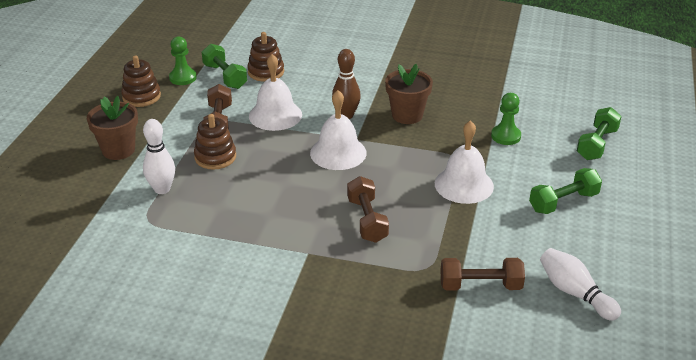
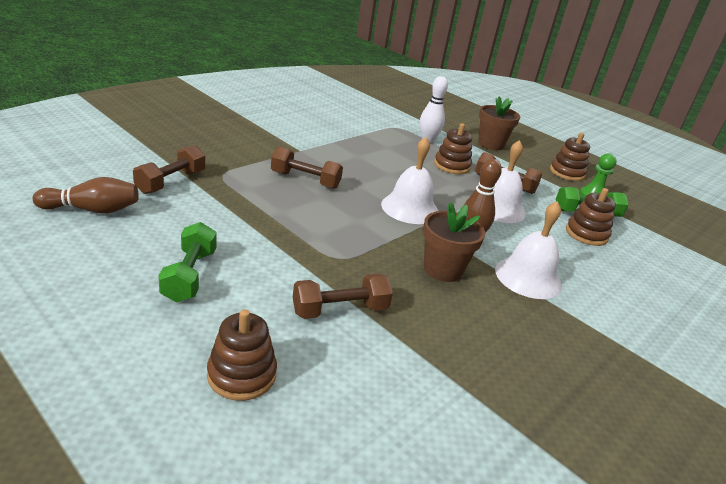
camera: 115 degrees right, 5 degrees down
white bell [435,120,494,204] -> white bell moved to [495,201,562,299]
green pawn [491,93,521,145] -> brown dumbbell [293,274,393,319]
white bowling pin [540,248,621,321] -> brown bowling pin [33,177,139,213]
green dumbbell [577,107,622,160] -> brown stacking toy [207,309,277,401]

